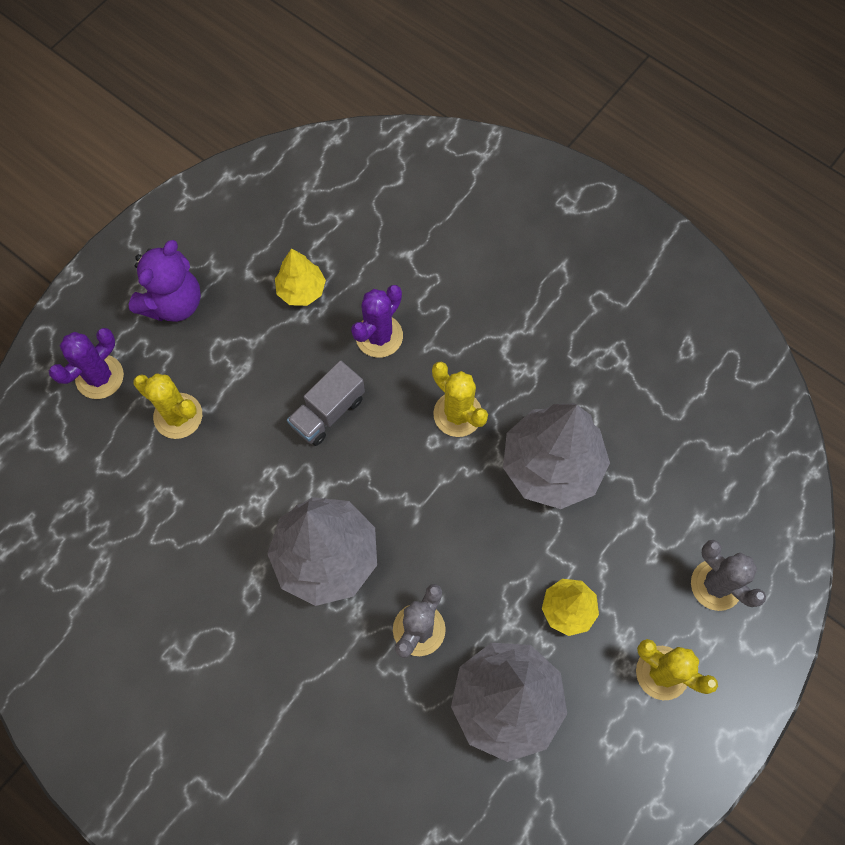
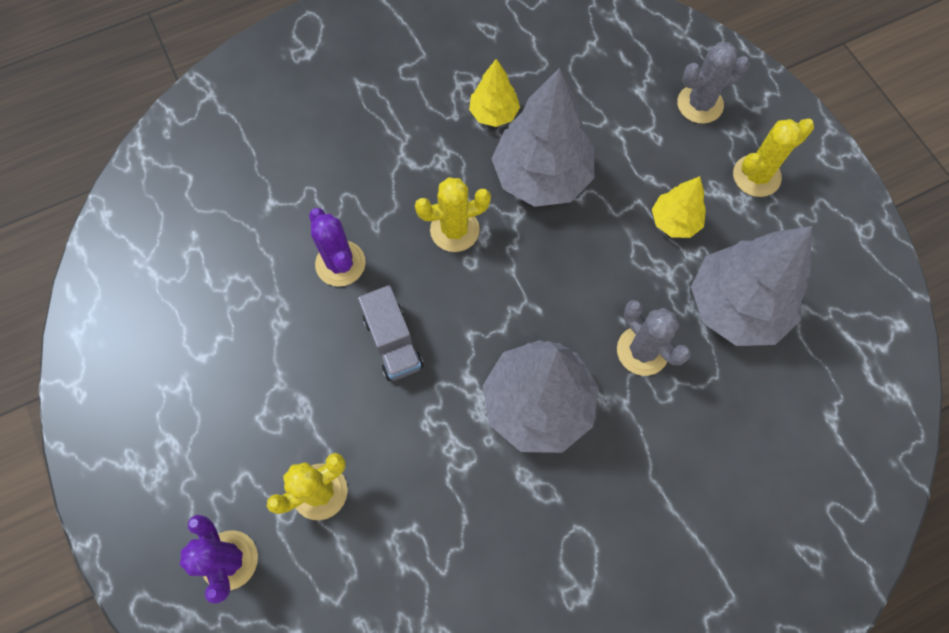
camera: 65 degrees left, 0 degrees up
purple teddy bear [129,240,201,322] -> none
yellow tree [275,248,326,306] -> yellow tree moved to [469,59,520,127]

